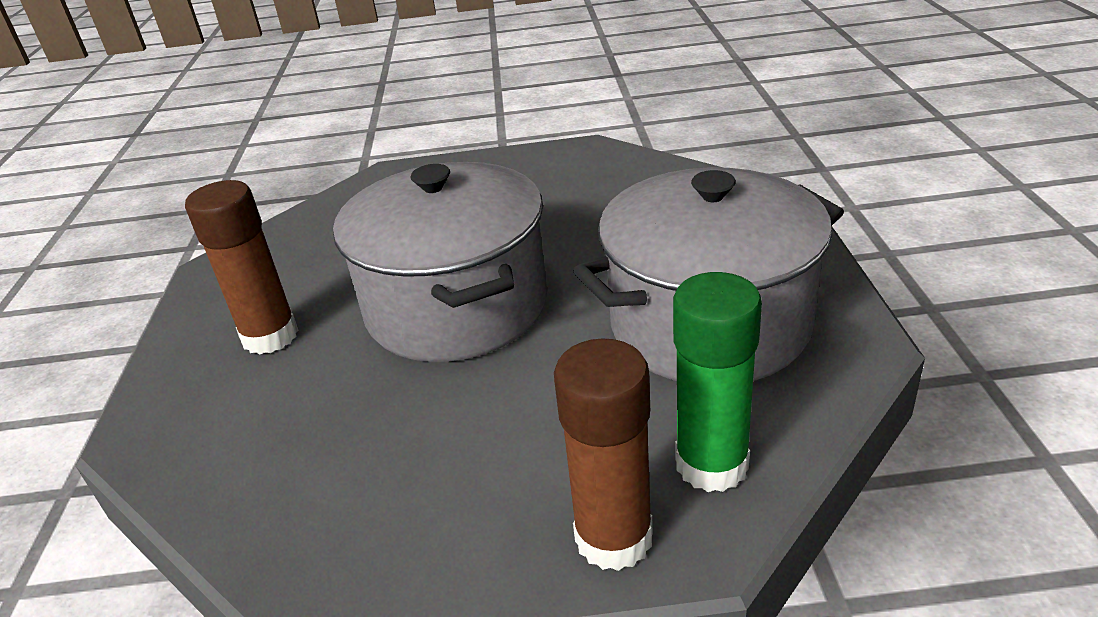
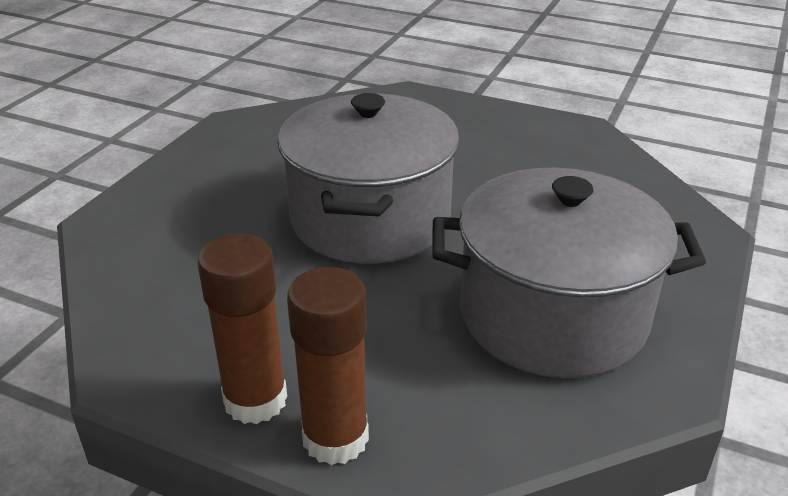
camera: 25 degrees right, 0 degrees up
brown glue stick [185,180,298,355] -> brown glue stick moved to [197,234,287,424]
green glue stick [673,272,762,492] -> none

